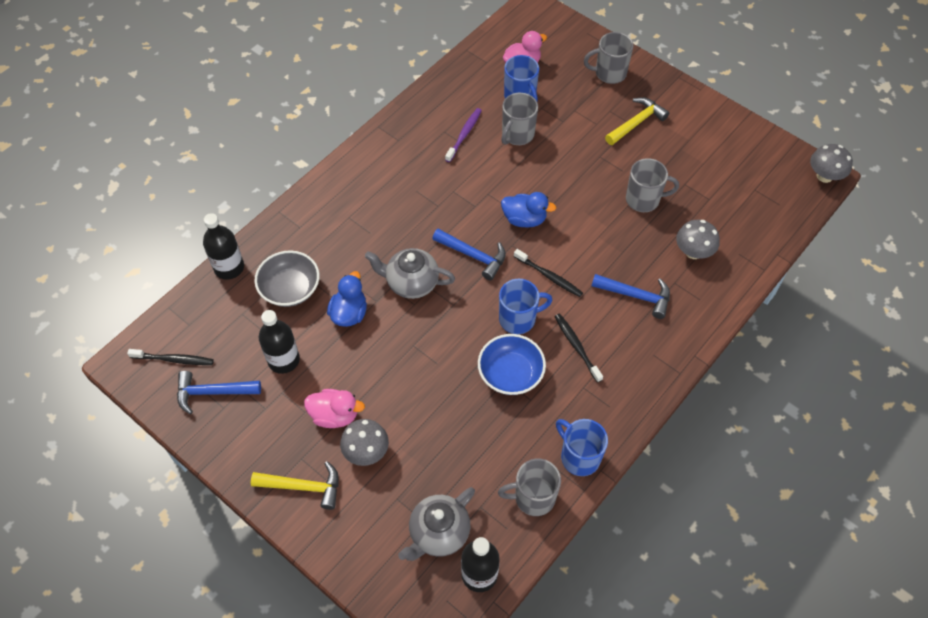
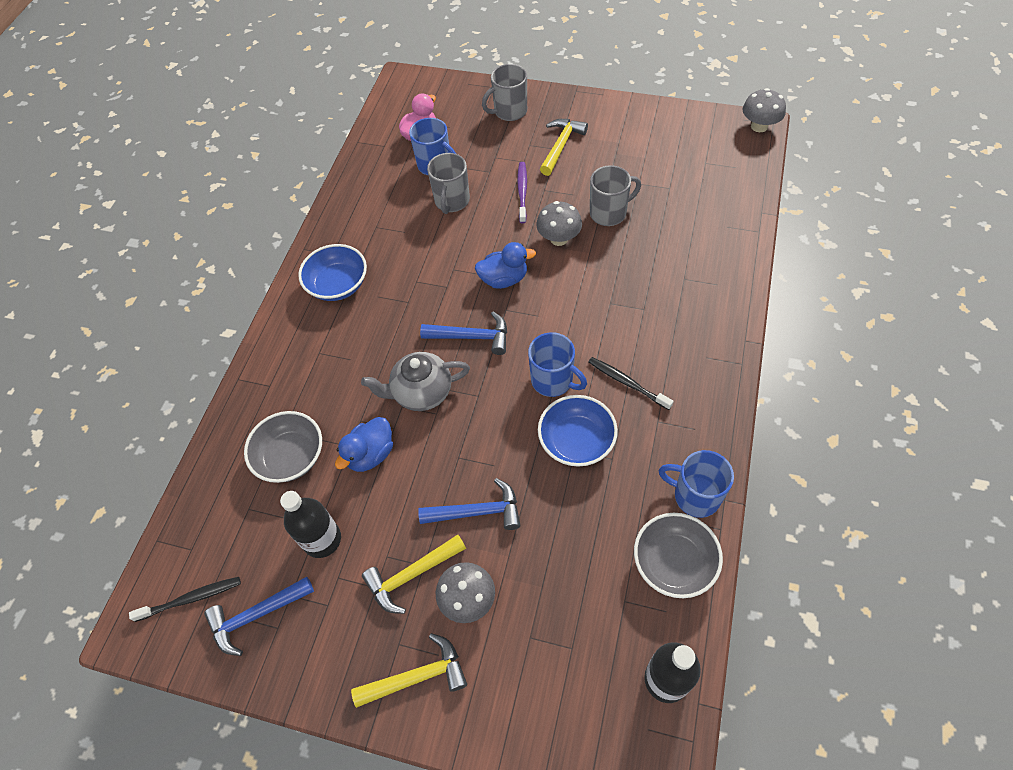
camera: 20 degrees left, 0 degrees up
black bottle [203,213,244,280] -> none
pink duck [304,389,365,428] -> yellow hammer [362,535,466,614]
blue duck [327,271,367,327] -> blue duck turned 135 degrees counterclockwise [335,417,393,472]
grey teapot [398,487,475,561] -> none
purple toothbrush [445,108,482,162] -> purple toothbrush moved to [517,162,527,223]
grey mug [498,459,561,516] -> grey bowl [634,513,723,598]
blue mug [499,279,552,334] -> blue mug turned 75 degrees clockwise [528,332,587,397]
black toothbrush [514,249,583,297] -> none
blue hammer [592,274,670,319] -> blue hammer moved to [418,478,521,530]
grey mushroom [676,220,720,259] -> grey mushroom moved to [536,201,582,246]
none -> blue bowl [298,244,367,301]

